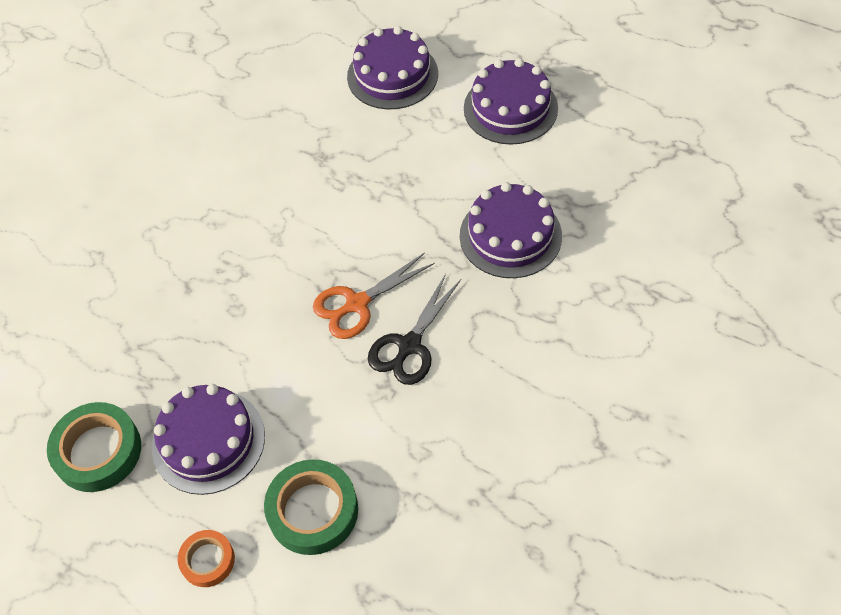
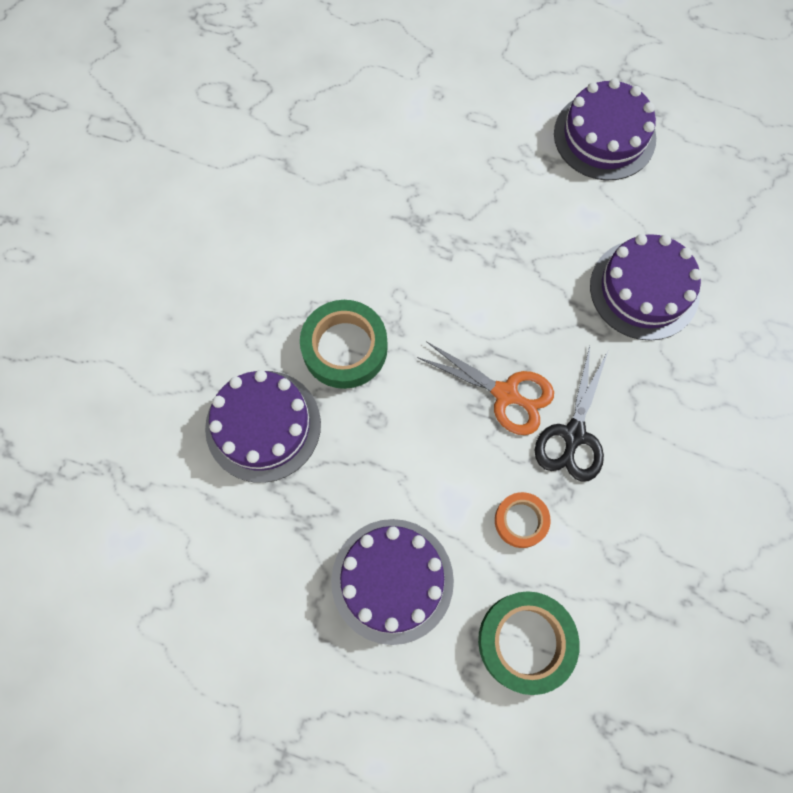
camera: 15 degrees left, 15 degrees up
green tape [47,402,141,492] -> green tape moved to [300,300,388,389]
orange tape [178,530,235,587] -> orange tape moved to [495,492,551,548]
orange scissors [313,253,435,339] -> orange scissors turned 105 degrees counterclockwise [417,341,554,435]
purple cake [347,26,438,109] -> purple cake moved to [205,370,321,483]

